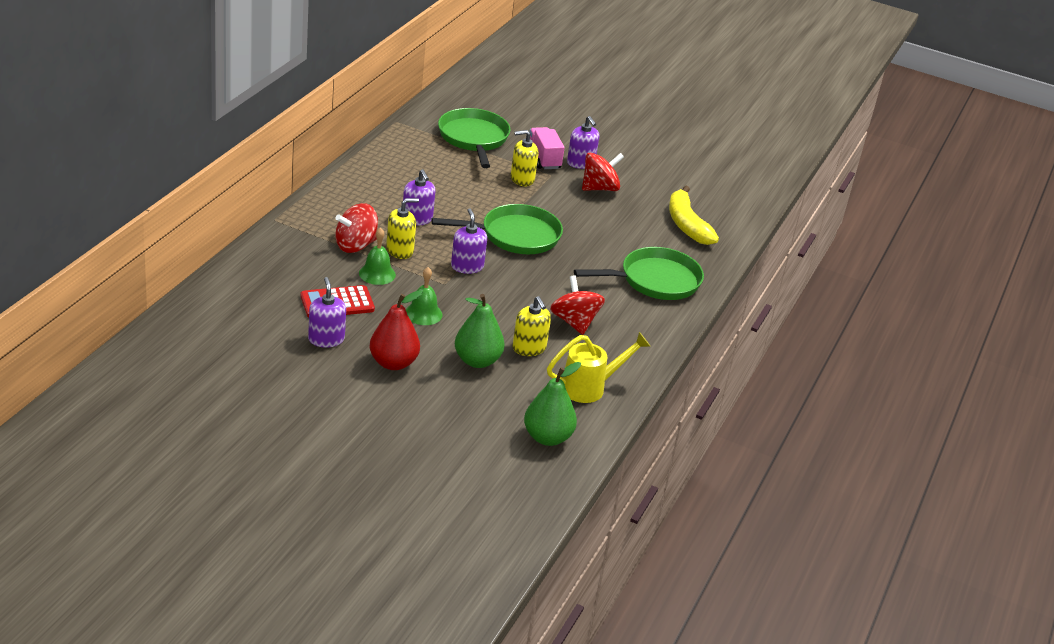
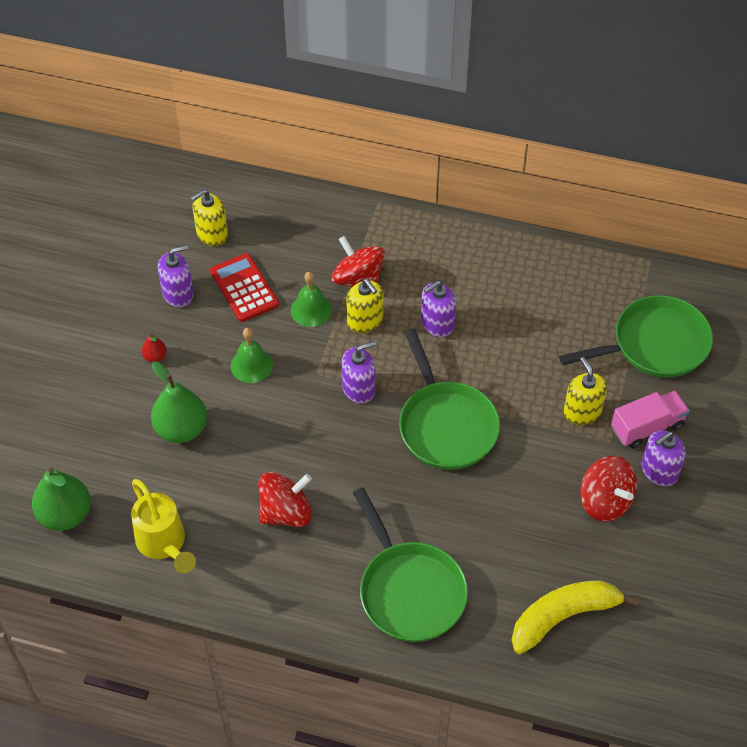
camera: 85 degrees right, 20 degrees up
red pear [370,290,423,370] -> red pear [142,333,167,362], size x0.46
yellow soap dispenser [513,296,551,356] -> yellow soap dispenser moved to [190,189,228,246]

